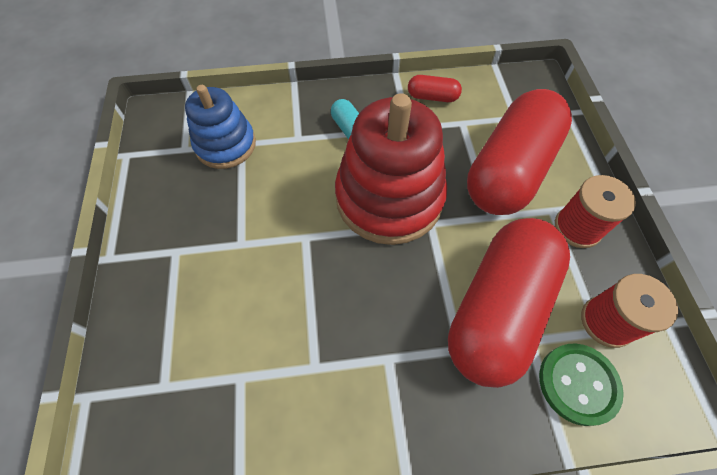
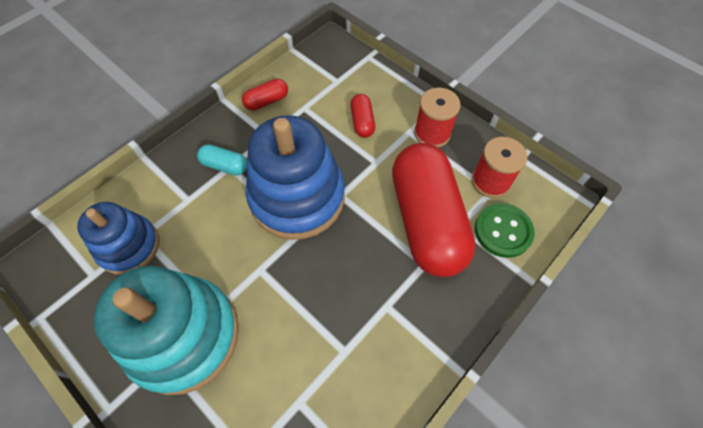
camera: 40 degrees left, 0 degrees up
red stacking toy [335,93,447,245] -> blue stacking toy [246,115,345,240]
red capsule [467,89,572,215] -> red capsule [350,94,375,138], size x0.40
none -> turquoise stacking toy [94,266,239,395]

